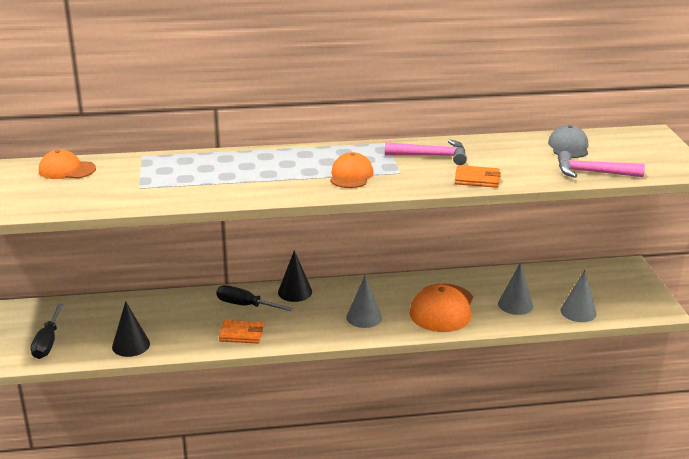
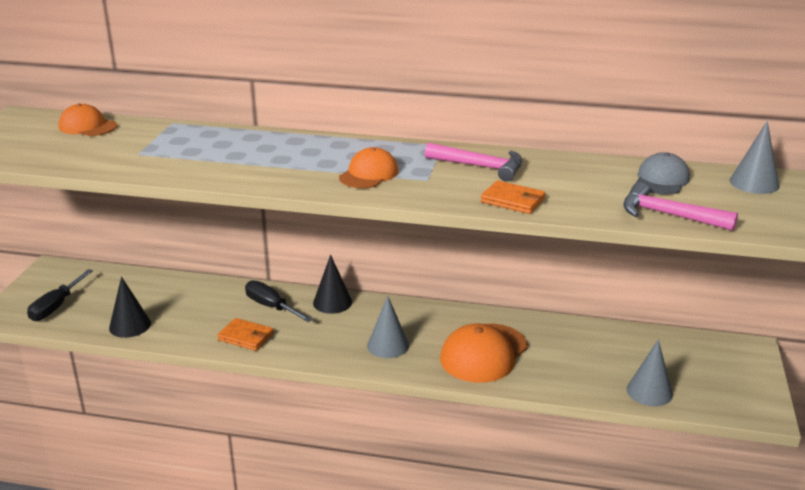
camera: 20 degrees right, 0 degrees up
grey cone [498,263,533,315] -> grey cone moved to [730,121,779,194]

